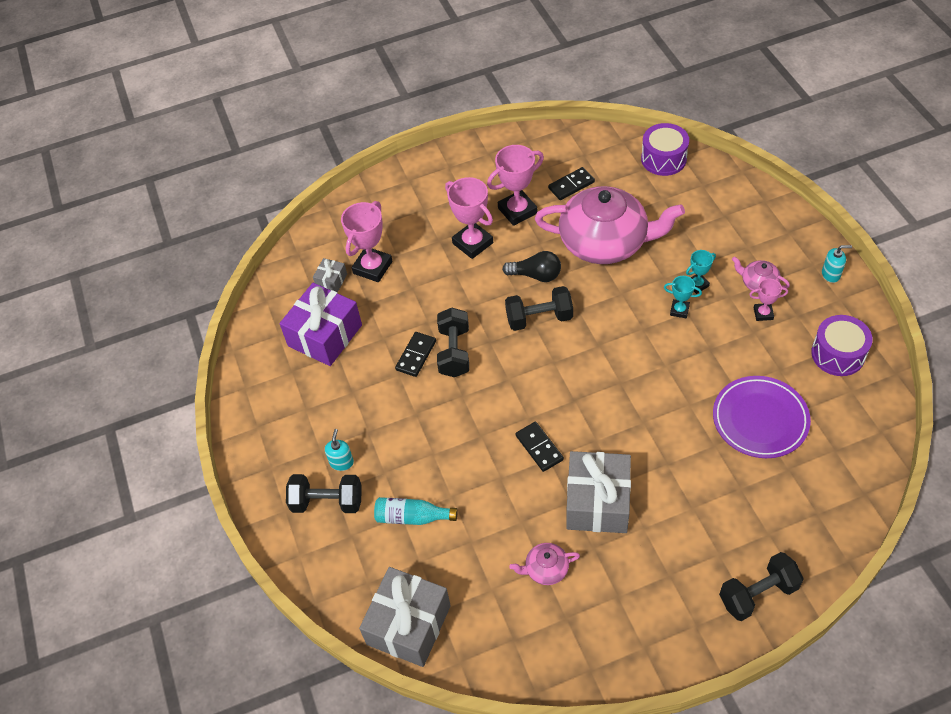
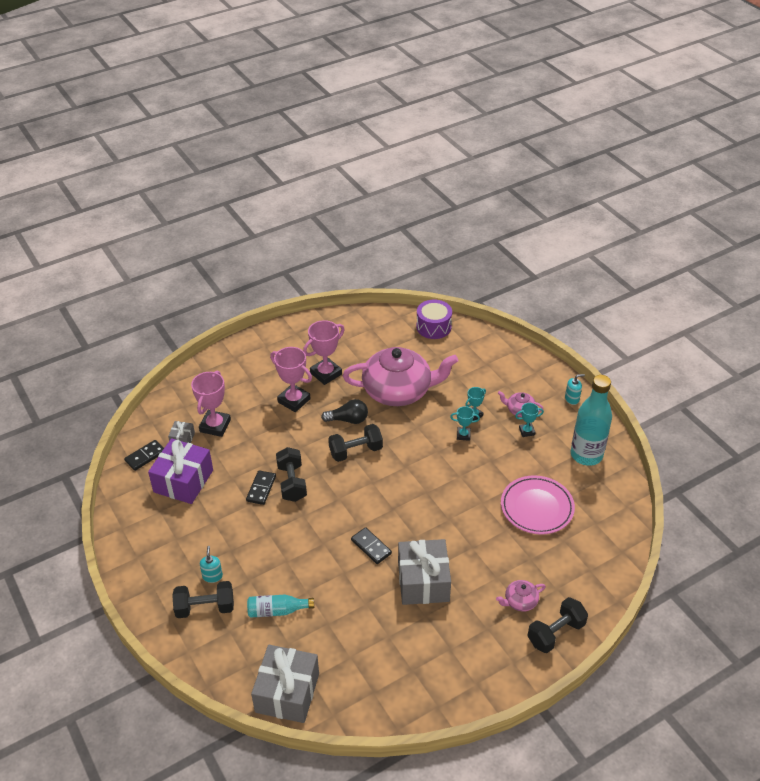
camera: 15 degrees left, 10 degrees down
pink teapot [509,543,580,585] -> pink teapot moved to [496,580,546,612]
black domino [548,167,595,200] -> black domino moved to [124,440,164,471]
purple plate [713,376,811,458] -> pink plate [501,475,575,535]
pink trophy [749,279,788,321] -> turquoise trophy [515,403,544,437]
purple drum [811,315,873,376] -> turquoise bottle [570,375,612,466]

